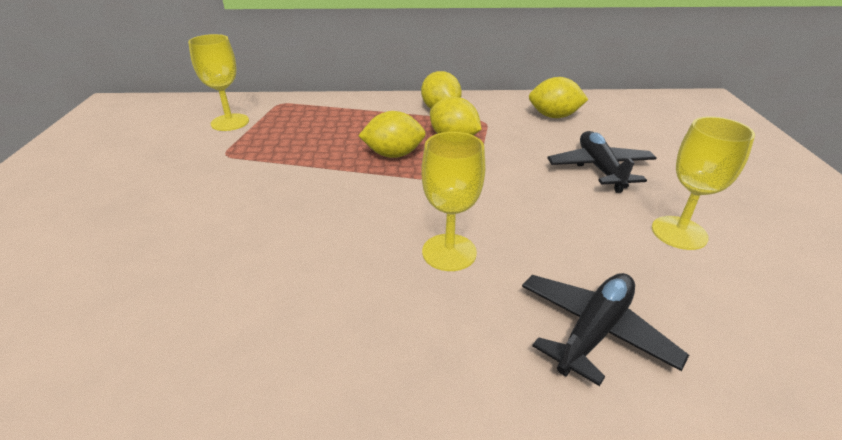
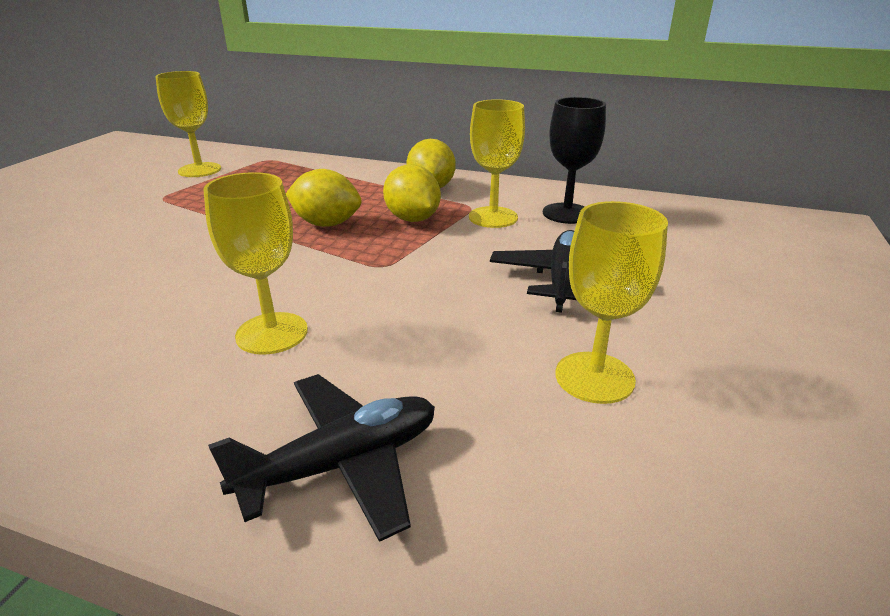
camera: 20 degrees right, 5 degrees down
yellow lemon [529,77,589,118] -> black goblet [543,97,606,224]
none -> yellow goblet [469,99,525,228]

